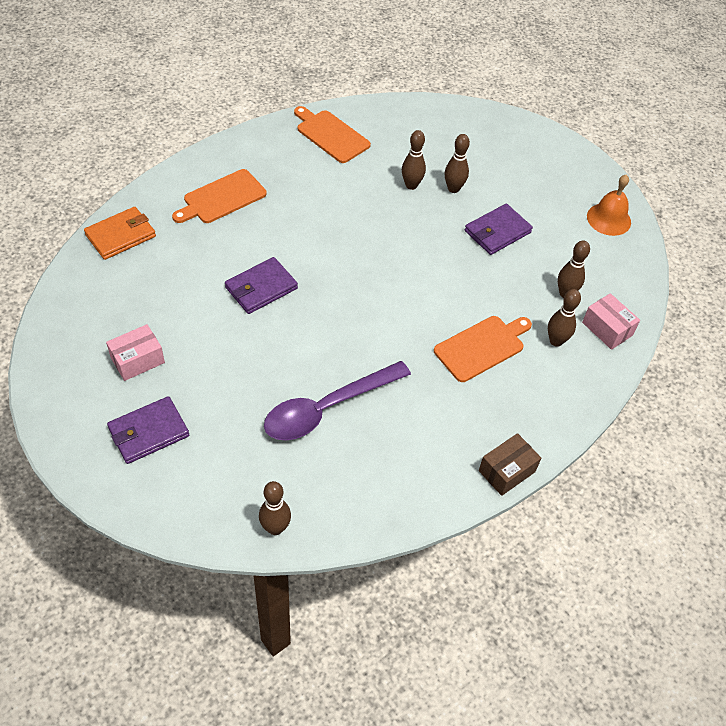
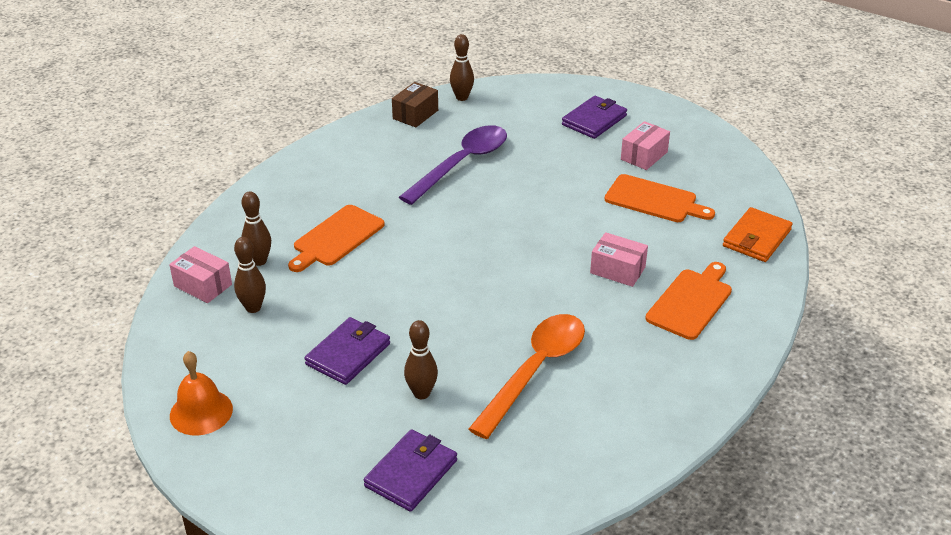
camera: 165 degrees right, 15 degrees down
purple wallet [225,257,298,314] -> purple wallet moved to [364,429,457,512]
orange cutting board [294,106,371,163] -> orange cutting board moved to [604,174,715,222]
brown bowling pin [402,130,426,190] -> none
brown box [479,433,541,496] -> brown box moved to [392,82,438,127]
none -> orange spoon [469,314,585,439]
none -> pink box [590,232,648,287]

